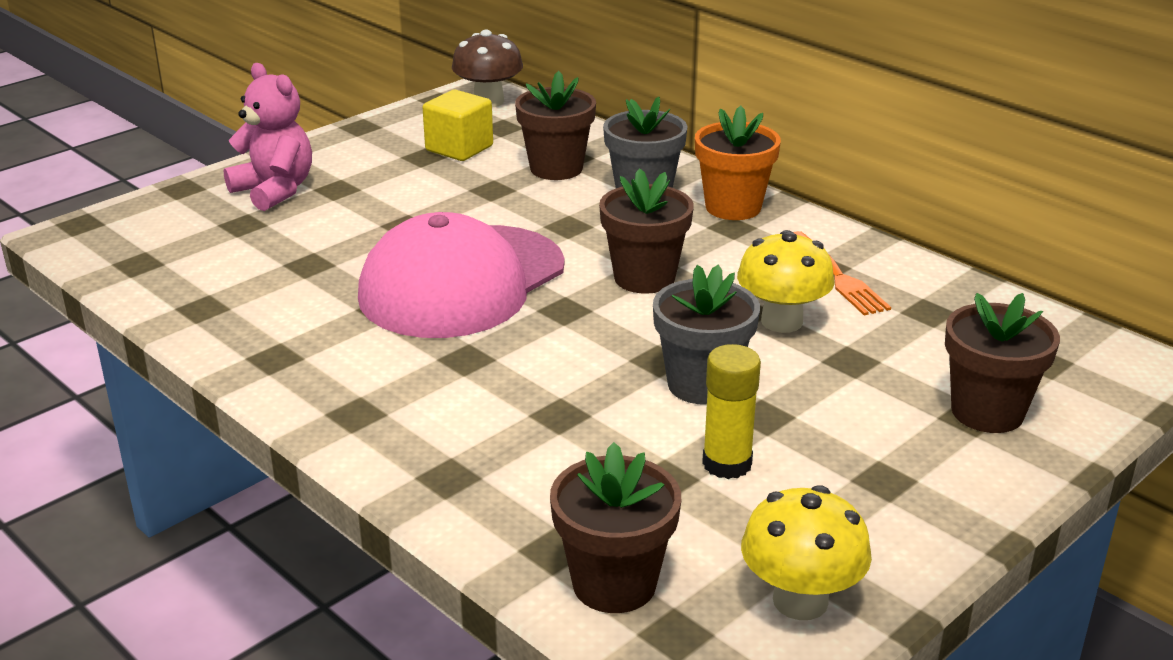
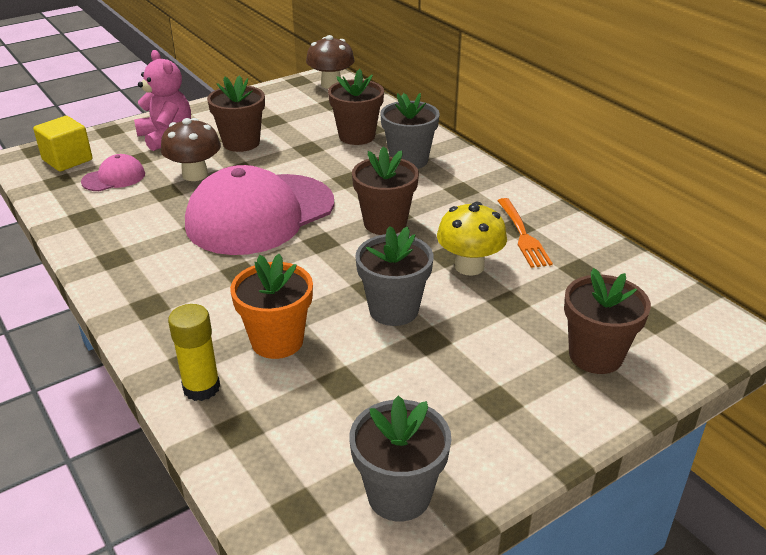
camera: 10 degrees right, 5 degrees up
yellow cube [422,90,493,161] -> yellow cube moved to [33,116,92,171]
brown flower pot [550,442,681,613] -> brown flower pot moved to [207,75,265,152]
orange flower pot [695,106,781,220] -> orange flower pot moved to [230,254,313,359]
yellow glue stick [702,344,761,479] -> yellow glue stick moved to [168,304,220,401]
yellow mushroom [741,485,872,620] -> grey flower pot [349,396,451,522]
none -> pink cap [81,154,145,191]
none -> brown mushroom [161,118,221,181]

